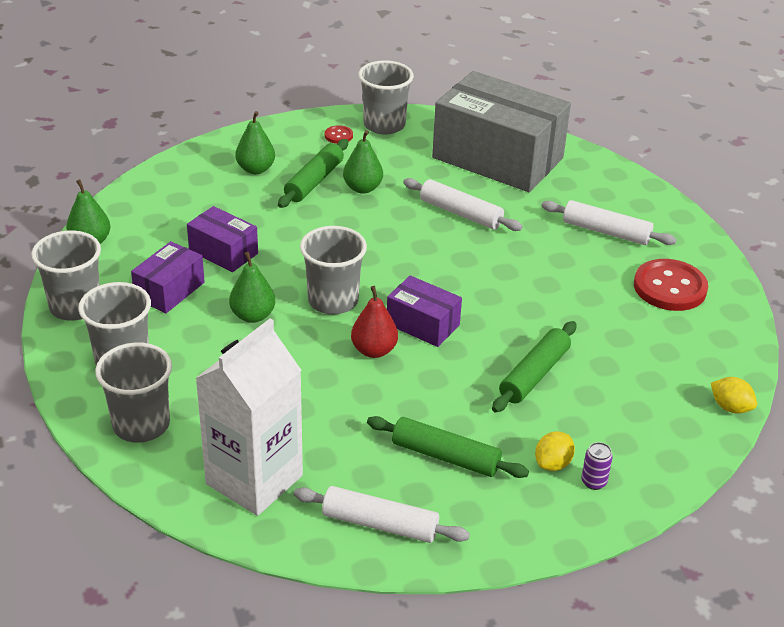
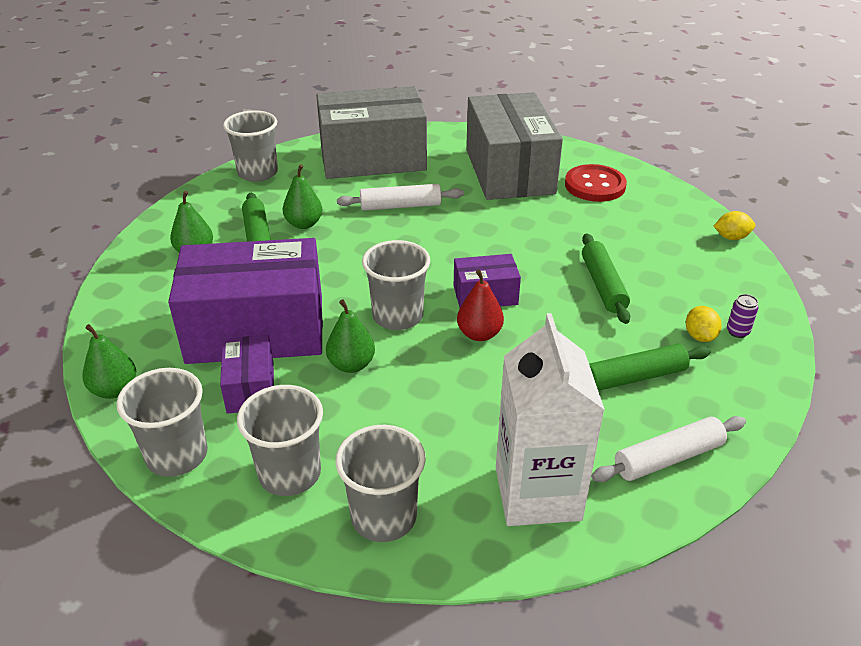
camera: 40 degrees left, 0 degrees up
purple box [187,206,258,272] -> purple box [168,238,323,364], size x2.13
red button [325,125,353,144] -> none
white rolling pin [542,200,677,245] -> grey box [466,92,563,200]

